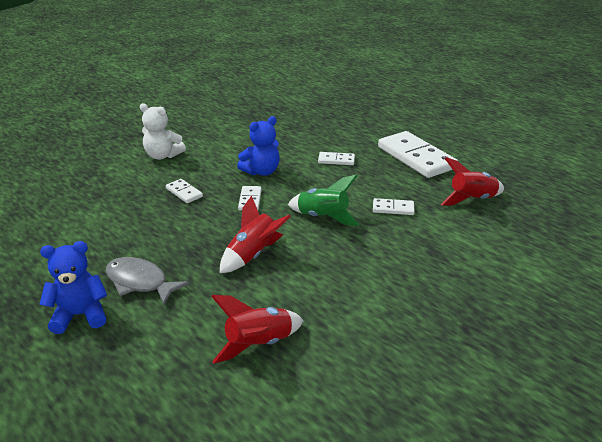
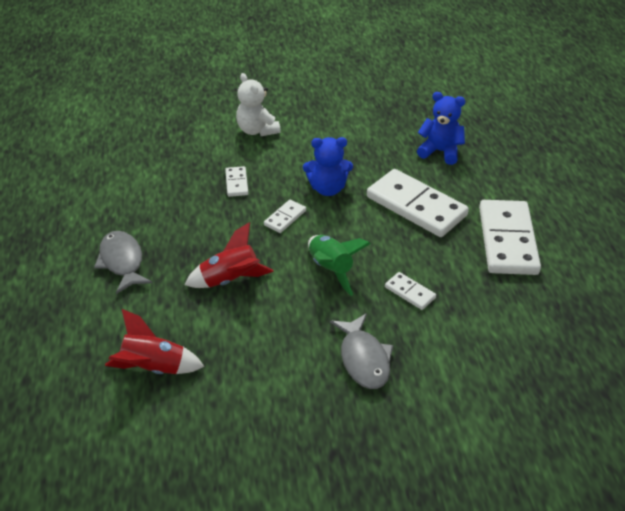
camera: 35 degrees right, 10 degrees up
blue teddy bear [39,241,107,334] -> blue teddy bear moved to [417,92,466,165]
white domino [318,152,355,165] -> white domino [367,169,469,237], size x2.20
red rocket [441,157,504,206] -> none
none -> grey fish [330,313,393,389]

